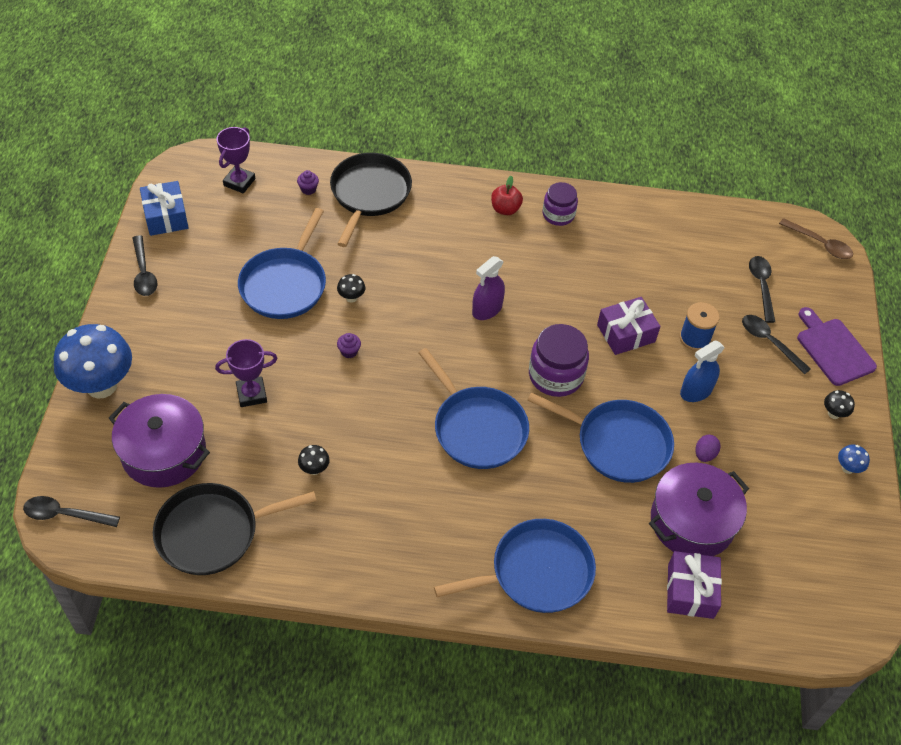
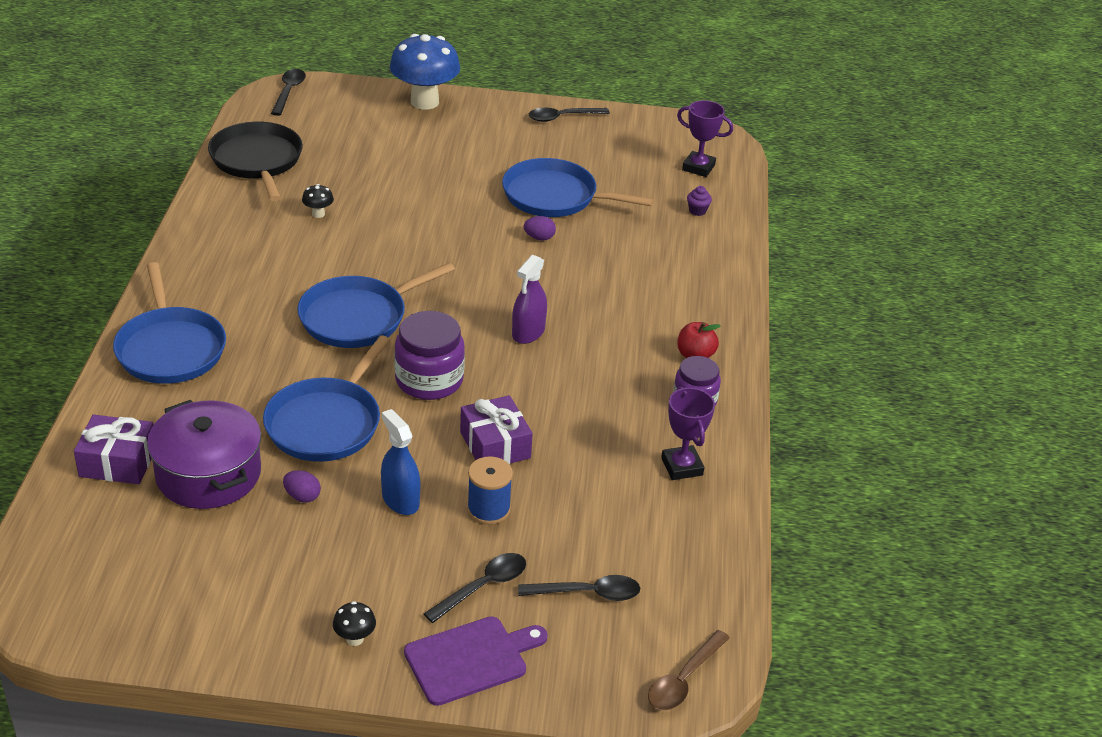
camera: 90 degrees right, 15 degrees down
purple pot [109,394,210,488] -> none
blue gift [140,181,189,236] -> none
purple trophy [215,339,277,407] -> purple trophy moved to [661,386,715,480]
black pan [330,153,412,247] -> none
black mushroom [337,274,365,303] -> purple egg [524,216,556,241]
purple cupcake [337,333,361,358] -> none
purple spray bottle [472,256,505,320] -> purple spray bottle turned 105 degrees counterclockwise [512,255,547,344]
blue mushroom [838,444,870,474] -> none

